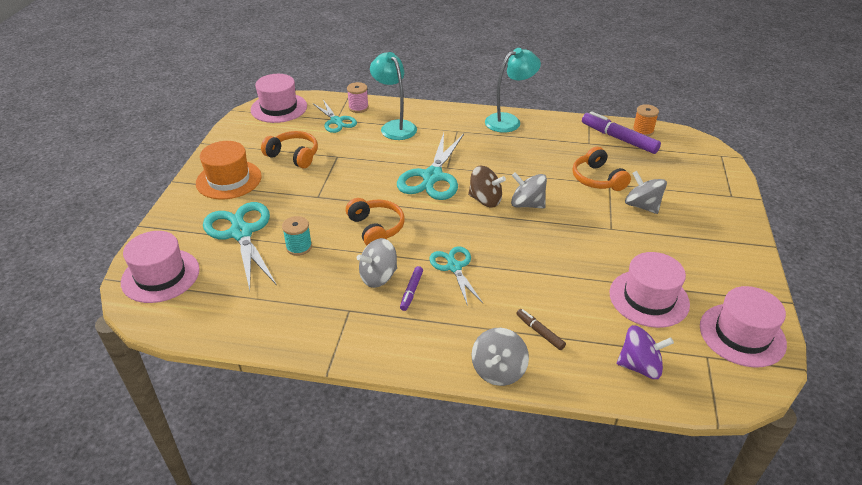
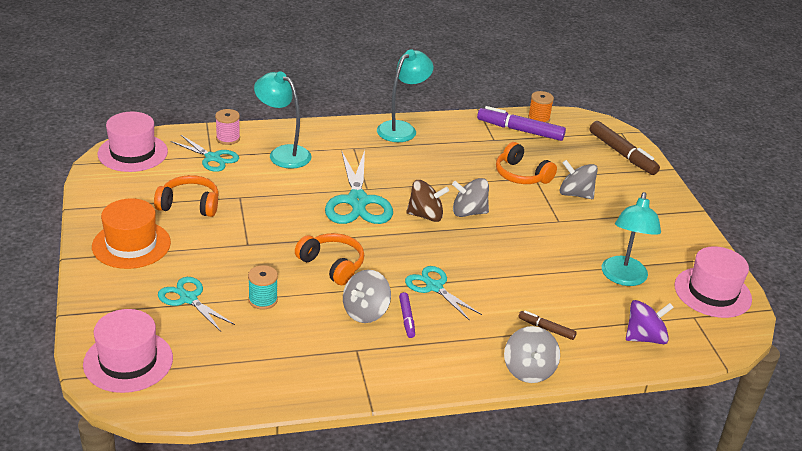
camera: 25 degrees left, 5 degrees down
turquoise scissors [203,202,277,290] -> turquoise scissors [158,277,235,332], size x0.60
pink hat [610,252,690,328] -> turquoise lamp [602,192,661,286]
none -> brown marker [590,121,660,175]

